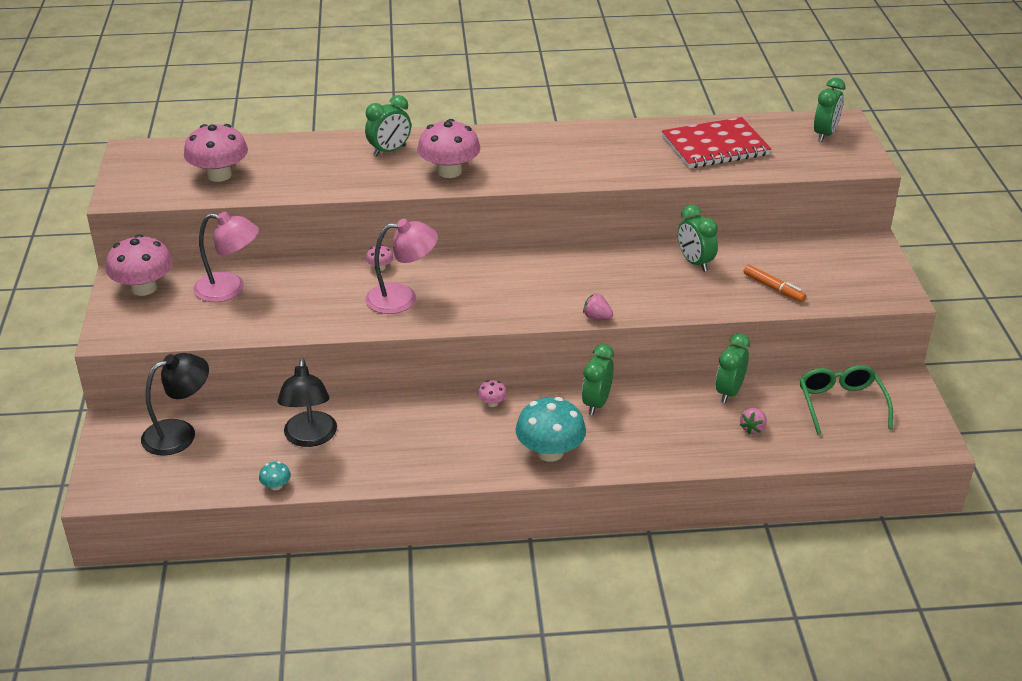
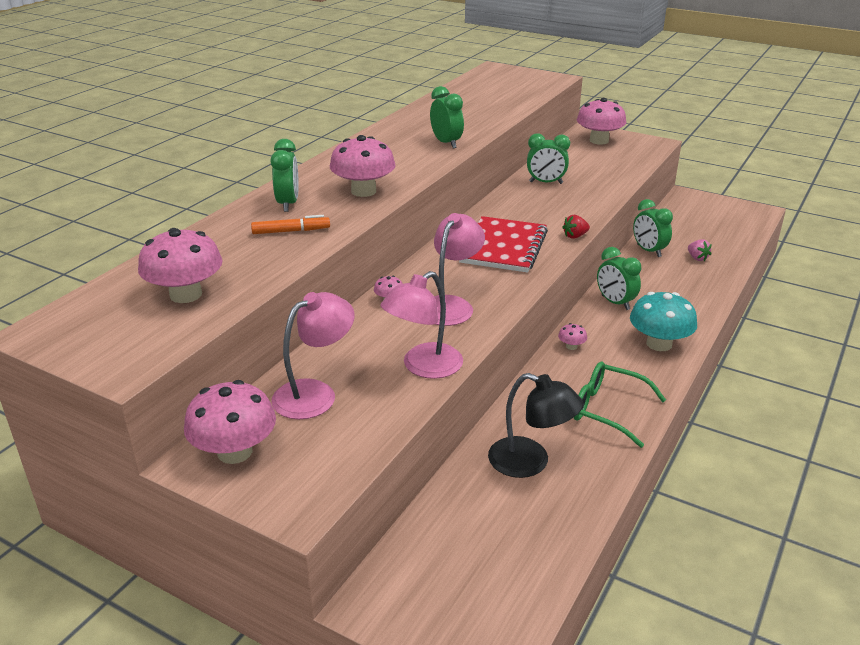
camera: 55 degrees left, 5 degrees down
black lamp [141,353,209,456] -> none
turquoise mushroom [259,461,291,490] -> none
pink strawberry [583,294,613,319] -> red strawberry [562,215,590,239]
red notebook [662,117,771,168] -> red notebook moved to [459,216,548,273]
orange marker [744,264,806,302] -> orange marker moved to [251,215,330,234]
green glasses [800,365,893,435] -> green glasses moved to [574,361,666,448]
green clock [814,78,845,142] -> green clock moved to [430,86,464,148]
none -> pink lamp [381,271,463,379]
none -> pink mushroom [577,98,626,145]

